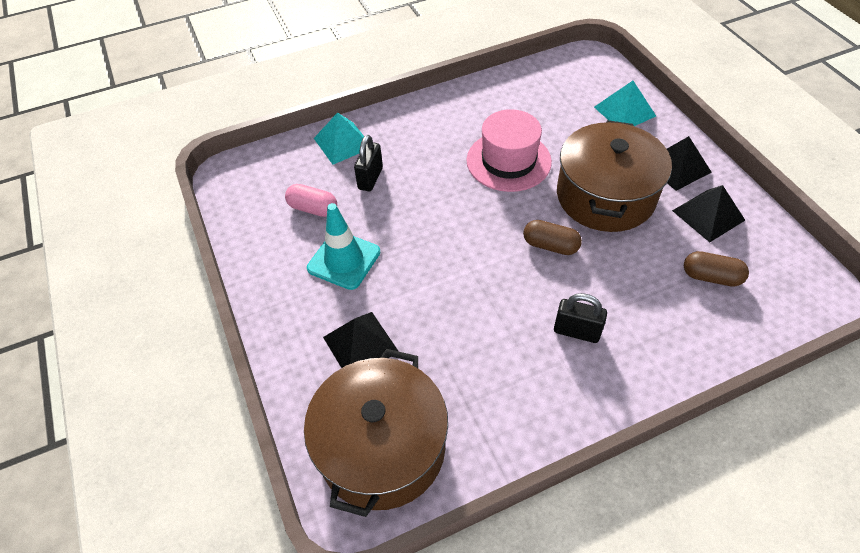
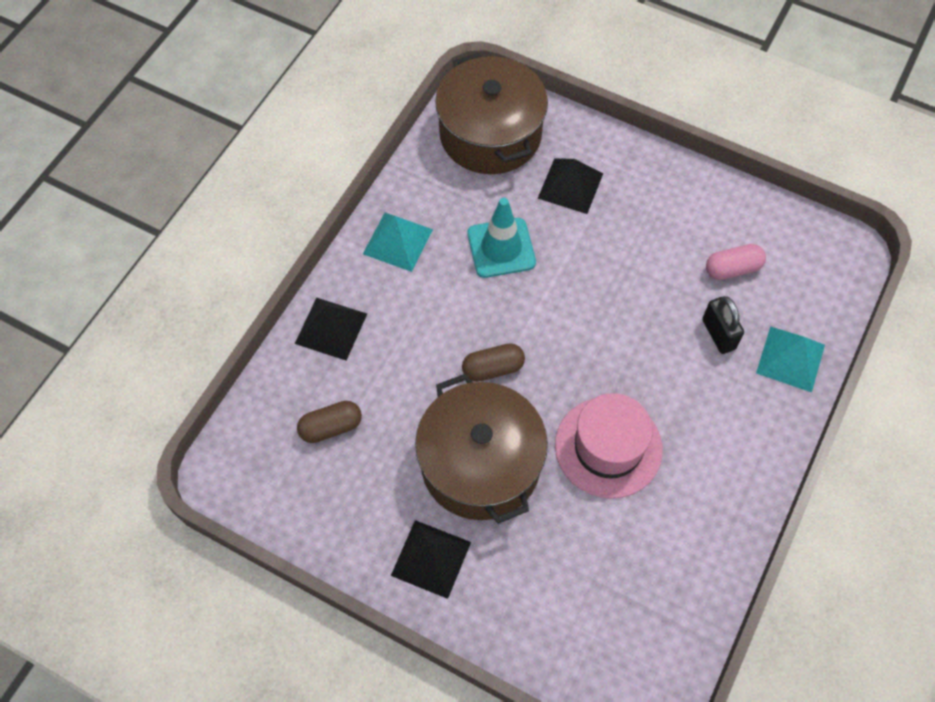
camera: 140 degrees right, 10 degrees up
turquoise traffic cone [307,203,380,290] -> turquoise traffic cone moved to [468,198,536,278]
black padlock [554,293,607,343] -> none
turquoise pyramid [594,81,656,126] -> turquoise pyramid moved to [363,213,433,272]
black pyramid [672,185,745,242] -> black pyramid moved to [295,298,367,361]

